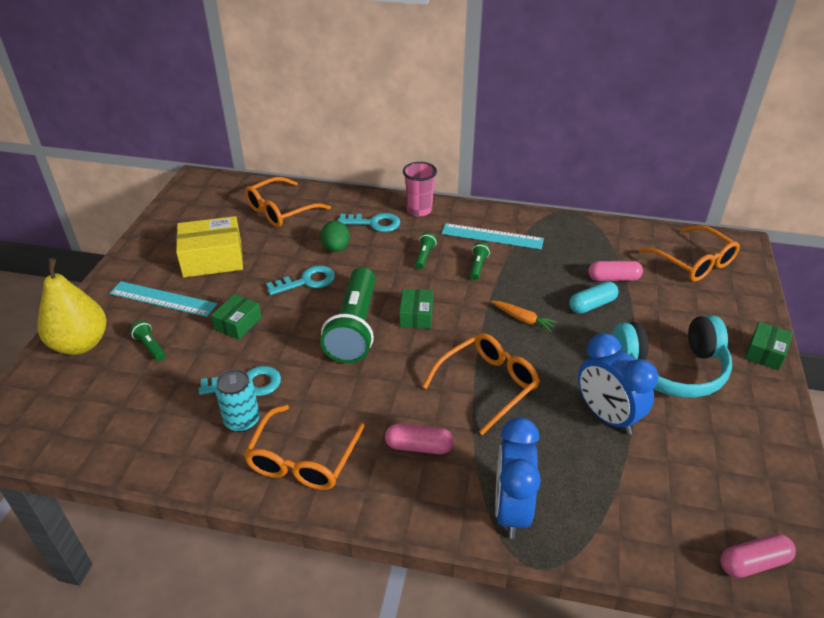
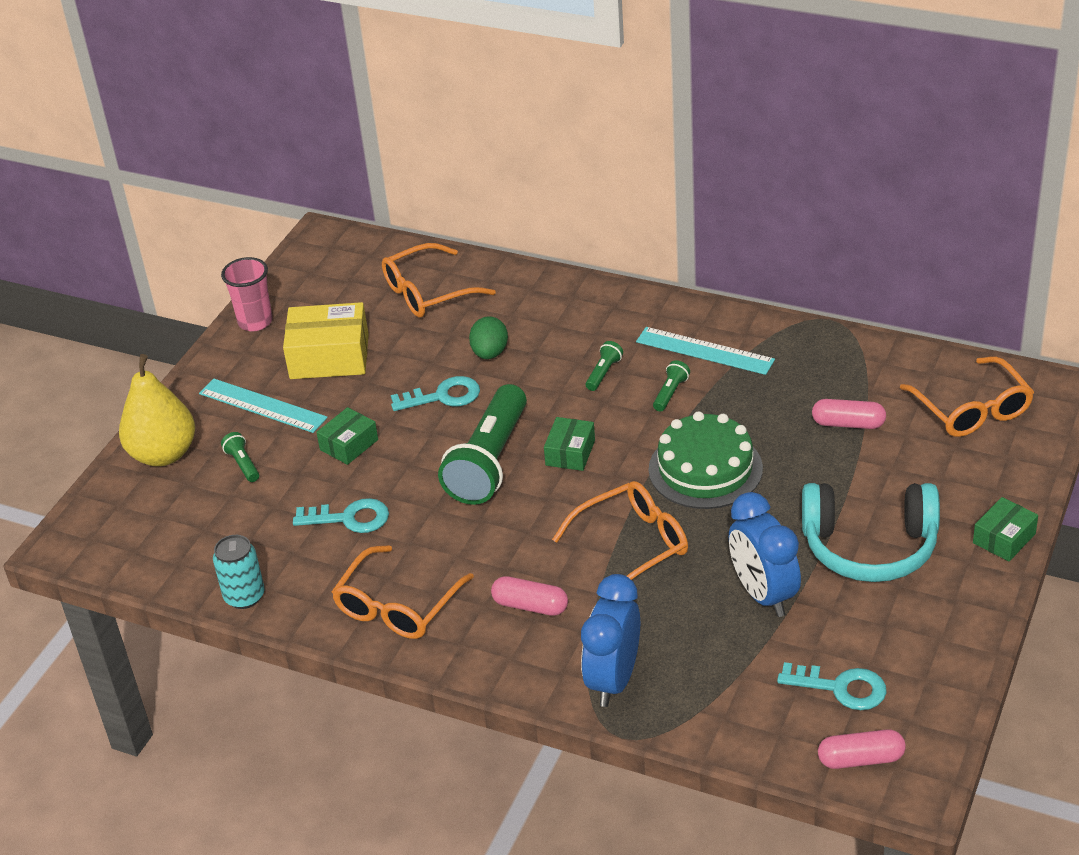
camera: 15 degrees right, 0 degrees up
turquoise can [215,369,260,432] -> turquoise can moved to [213,535,265,609]
turquoise key [338,213,400,232] -> turquoise key moved to [777,662,887,710]
pink cup [403,162,437,217] -> pink cup moved to [221,257,272,331]
orange carrot [491,301,558,332] -> green cake [649,411,763,509]
turquoise capsule [569,281,618,314] -> none

